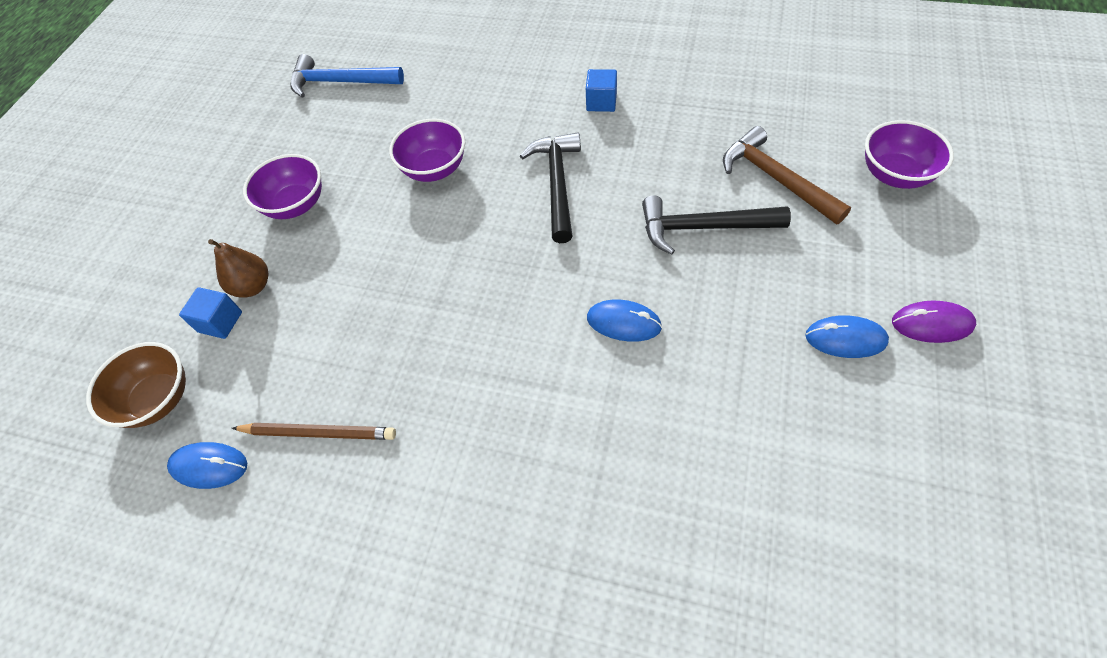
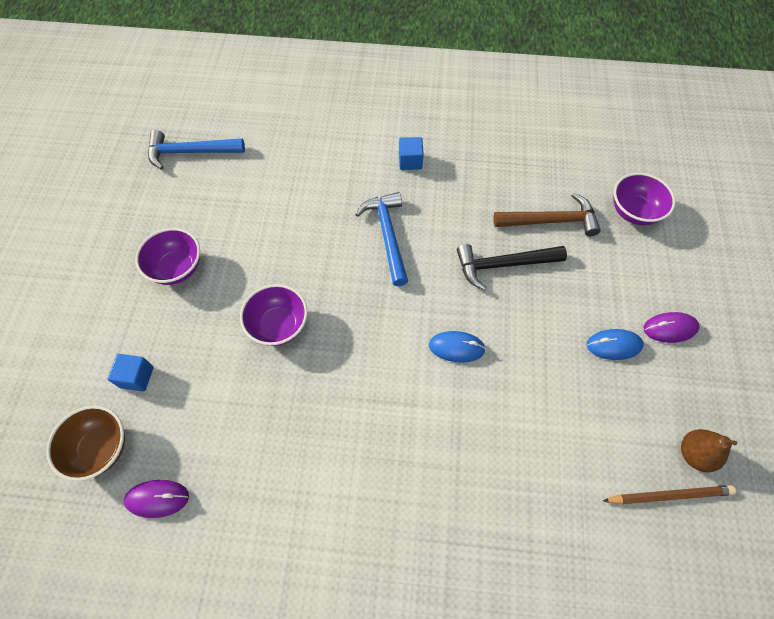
camera: 15 degrees left, 5 degrees up
blue mouse [167,442,247,489] -> purple mouse [124,480,189,518]
brown pear [208,239,269,298] -> brown pear moved to [681,429,737,473]
brown pencil [232,423,396,440] -> brown pencil moved to [603,485,736,504]
purple bowl [389,119,465,182] -> purple bowl moved to [240,284,308,346]
black hammer [520,132,581,243] -> blue hammer [355,192,408,286]
brown hammer [723,126,851,224] -> brown hammer turned 135 degrees clockwise [493,193,601,237]

